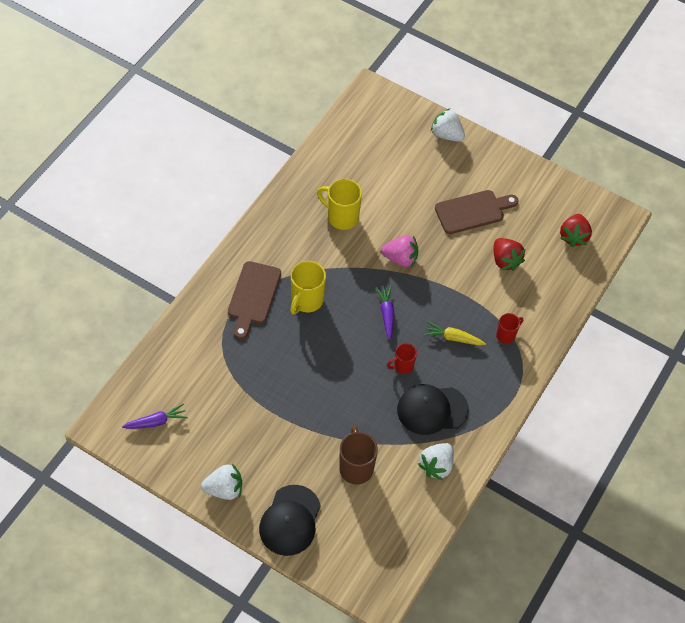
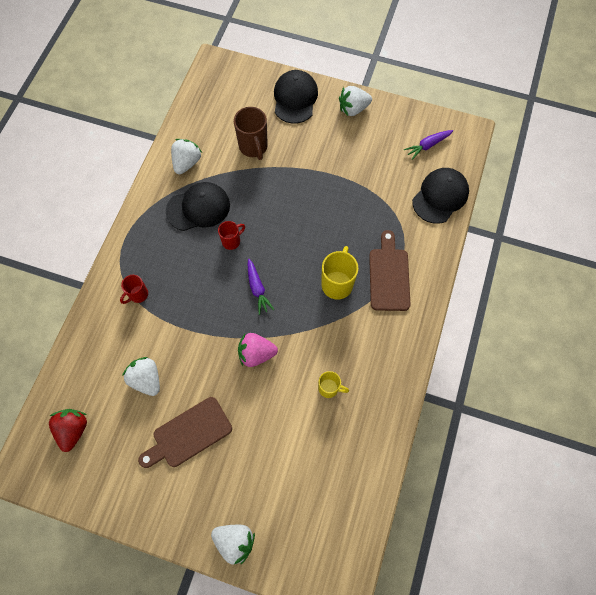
camera: 170 degrees right, 10 degrees up
yellow mug [317,179,362,230] -> yellow mug [318,371,349,398], size x0.60
yellow carrot [424,322,486,346] -> none
red strawberry [494,238,525,271] -> white strawberry [122,357,160,396]
none -> black cap [412,168,469,224]

